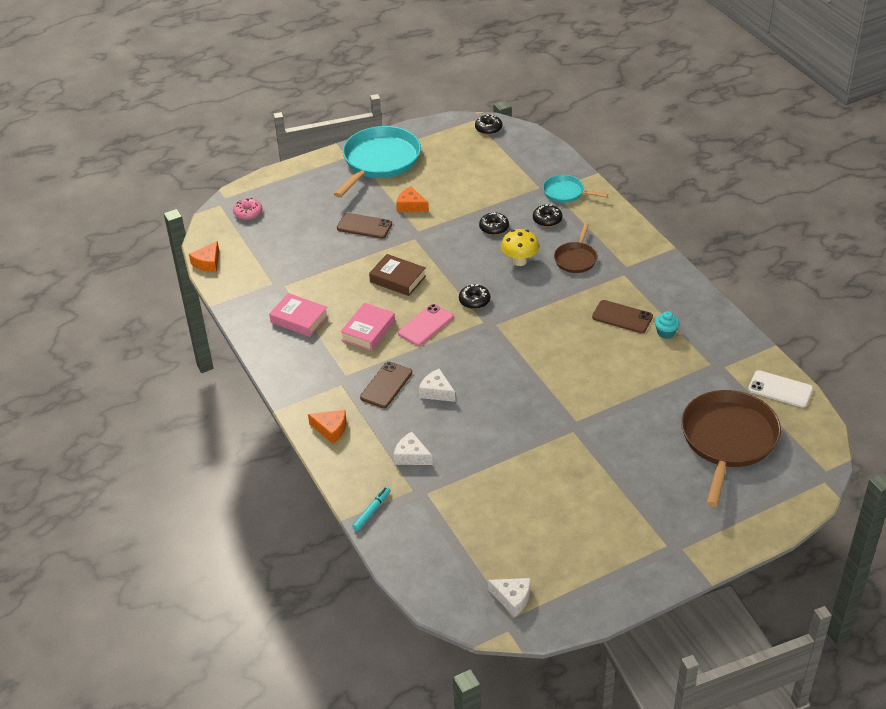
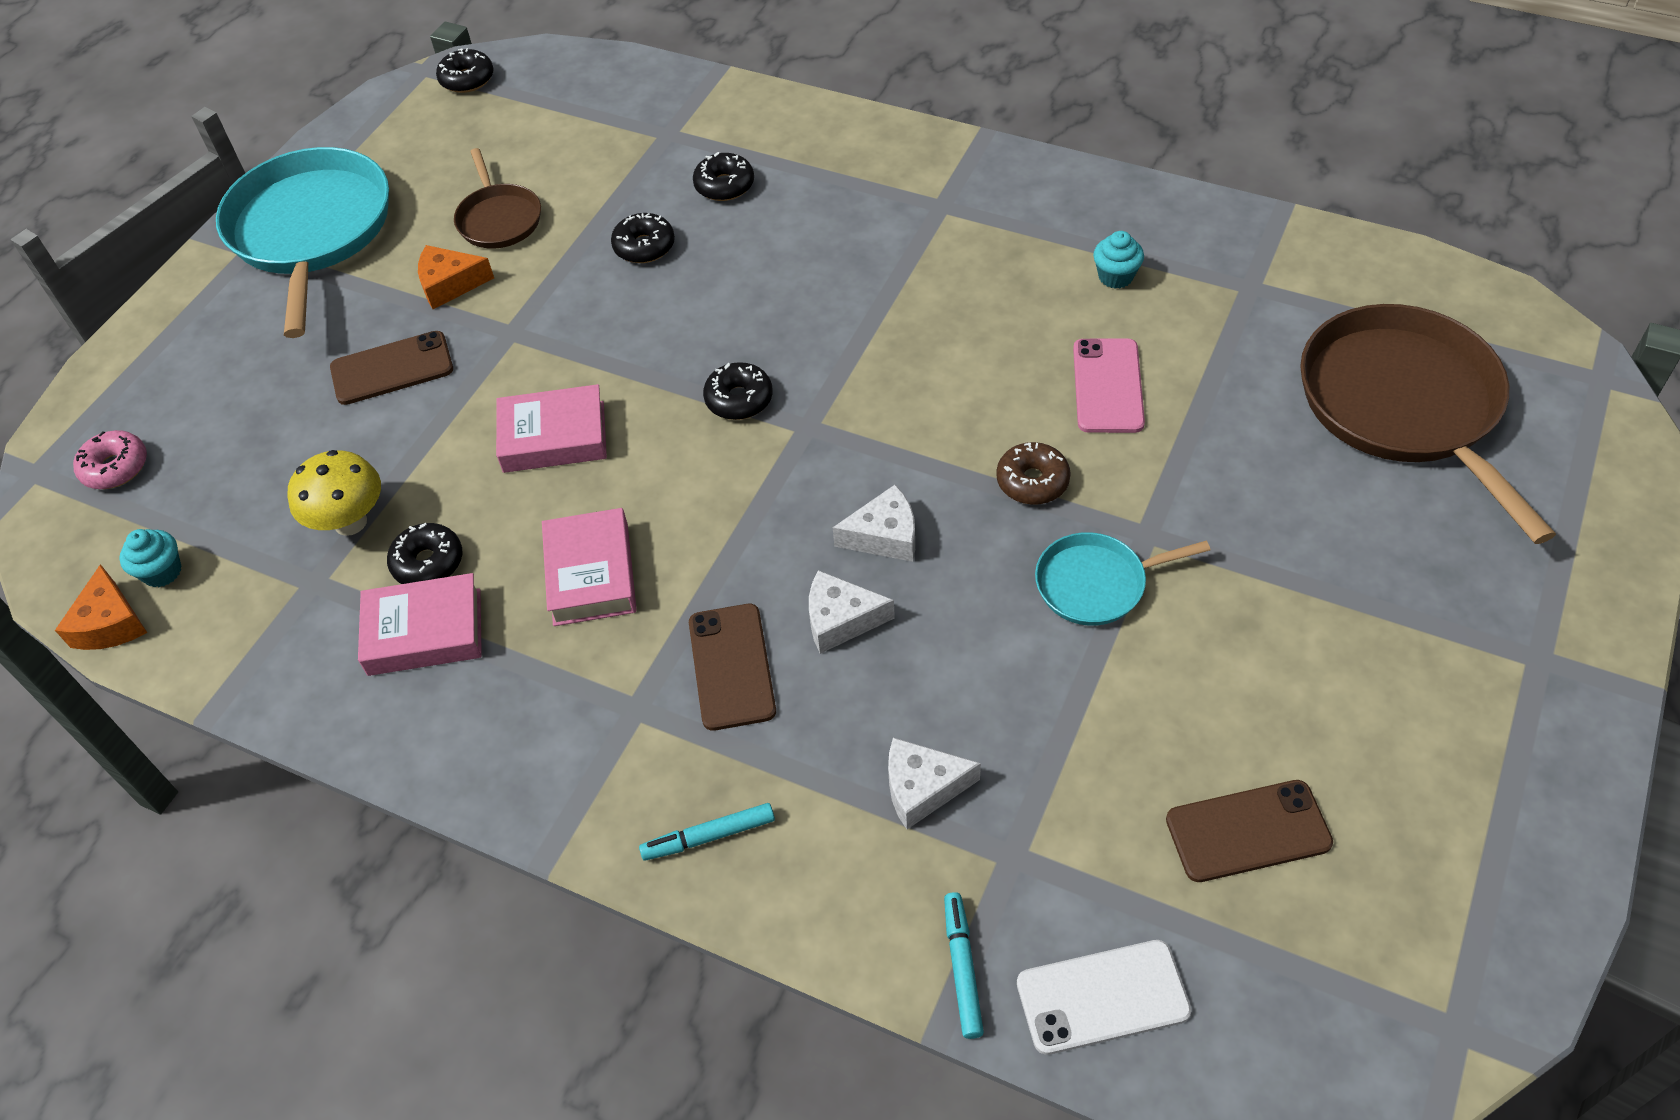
camera: 35 degrees left, 10 degrees up
orange cheese [308,410,346,444] -> turquoise marker [639,803,775,861]
brown book [369,254,426,296] -> pink book [496,384,607,473]
pink phone [398,304,453,346] -> pink phone moved to [1073,339,1145,433]
white cheese [488,578,530,617] -> white cheese moved to [833,485,915,562]
yellow mushroom [501,229,539,266] -> yellow mushroom moved to [288,450,381,536]
turquoise pan [543,175,608,203] -> turquoise pan moved to [1035,532,1210,626]
brown pan [554,223,598,273] -> brown pan moved to [454,148,541,249]
brown phone [592,300,653,333] -> brown phone moved to [1166,780,1333,882]
white phone [748,370,813,408] -> white phone moved to [1017,940,1192,1055]
none -> turquoise cupcake [119,529,181,587]
none -> black donut [387,523,462,584]
none -> brown donut [996,442,1071,505]

